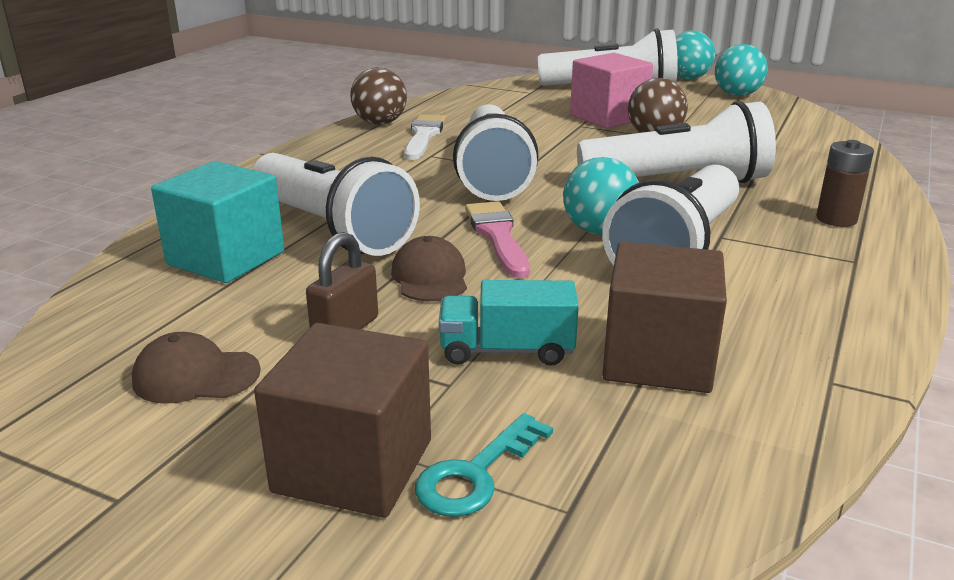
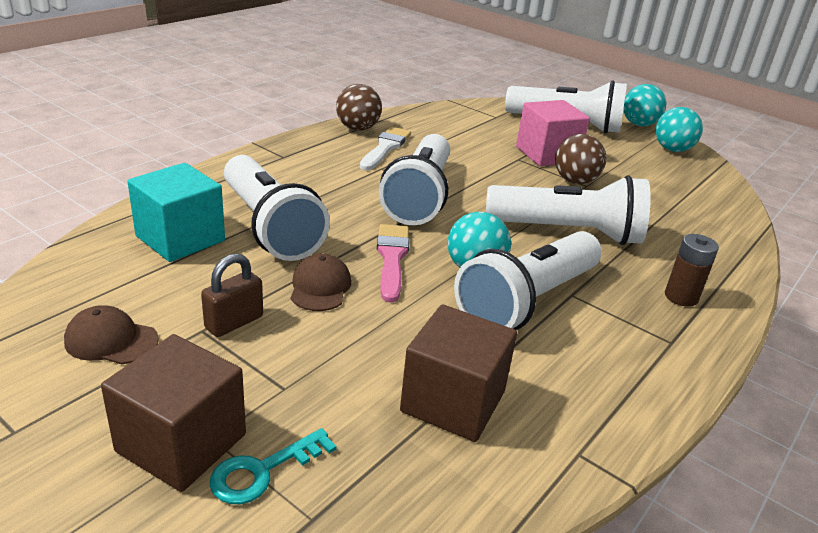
camera: 10 degrees right, 5 degrees up
turquoise truck [439,280,579,366] -> none

